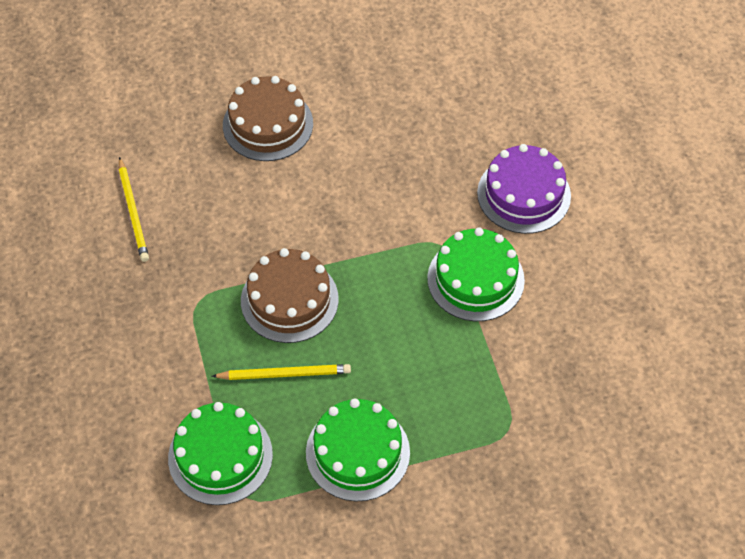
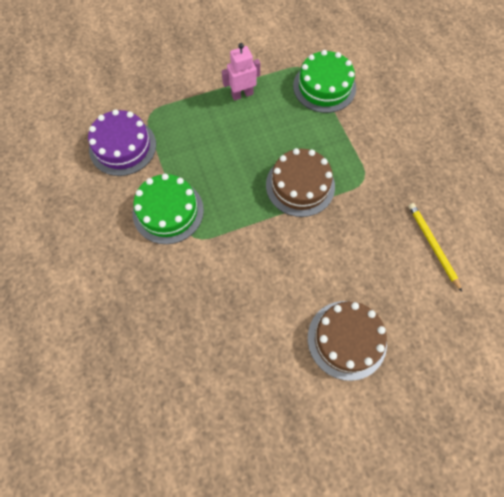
camera: 175 degrees right, 10 degrees up
yellow pencil [212,364,351,380] -> none
green cake [306,398,410,501] -> pink robot [222,43,260,101]
purple cake [477,144,571,234] -> purple cake moved to [88,109,156,176]

